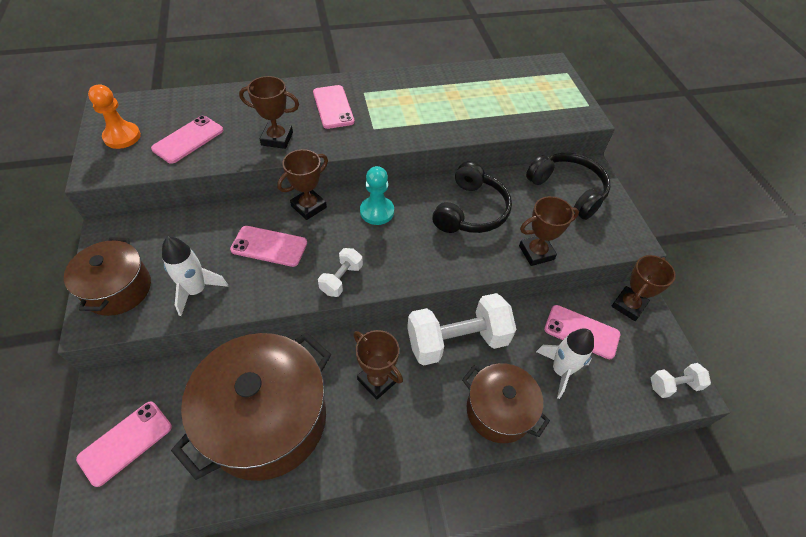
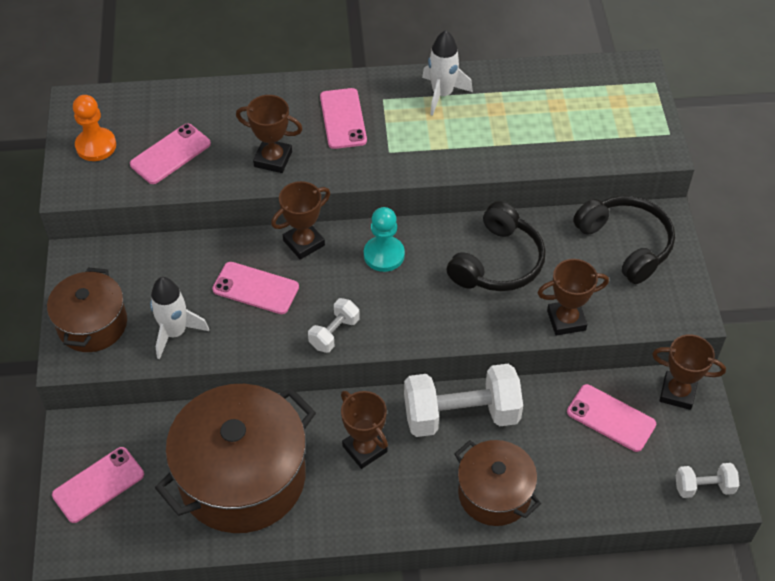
camera: 10 degrees right, 0 degrees up
white rocket [536,328,594,399] -> white rocket moved to [422,30,473,116]
brown trophy [612,255,676,321] -> brown trophy turned 60 degrees clockwise [652,334,726,410]

